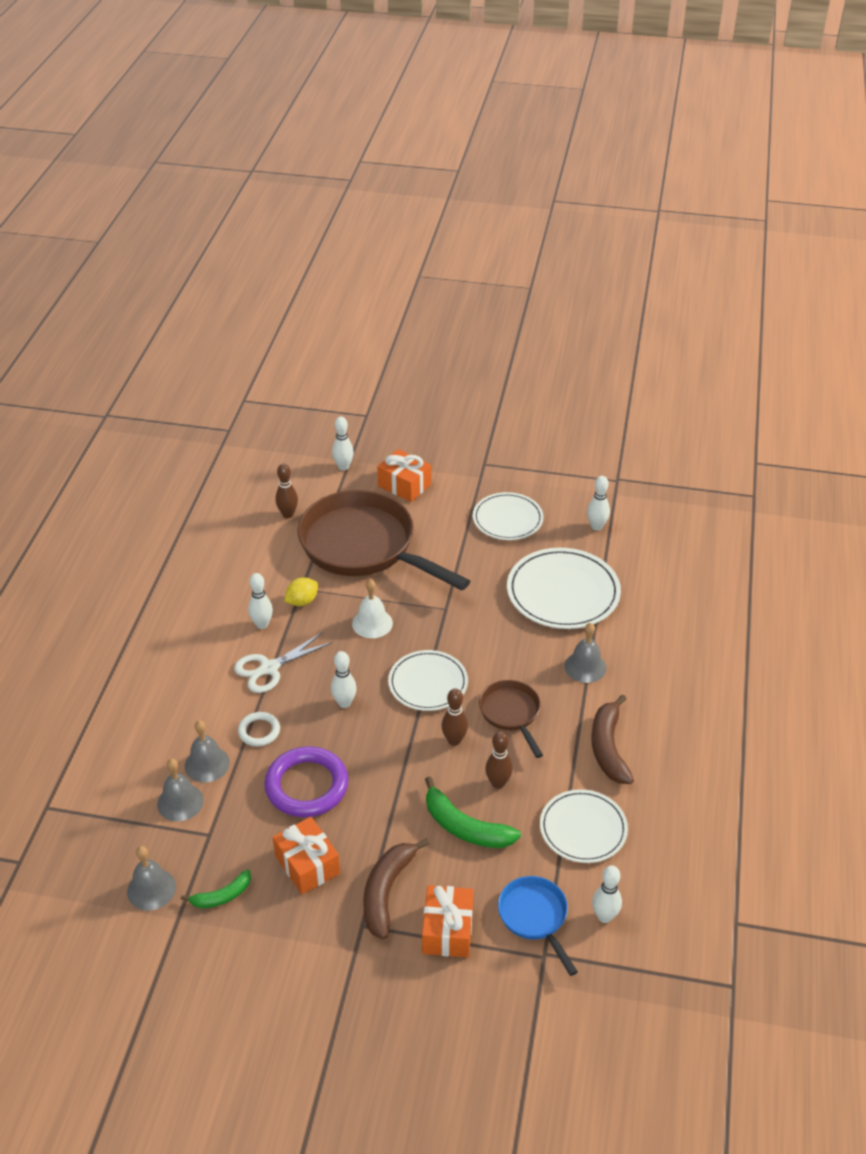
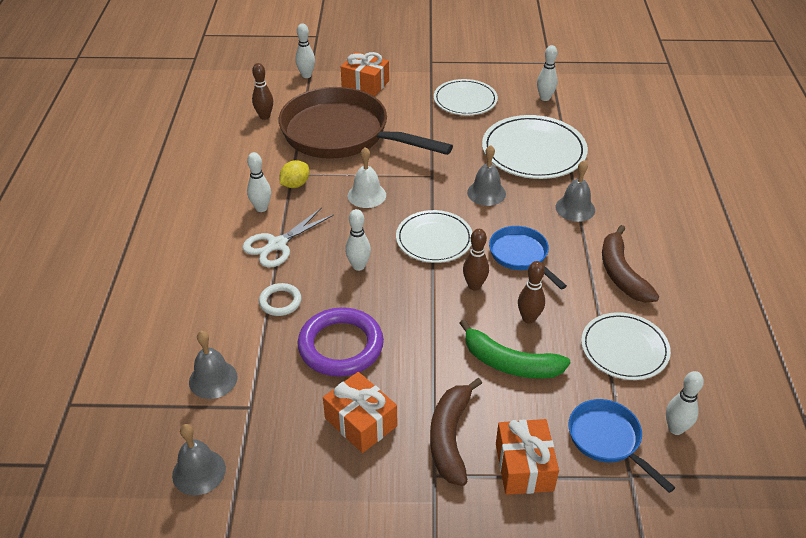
camera: 10 degrees left, 0 degrees up
green banana [181,869,251,908] -> none
grey bell [185,720,230,783] -> grey bell moved to [467,145,506,206]
brown pan [479,680,543,758] -> blue pan [489,226,567,290]

